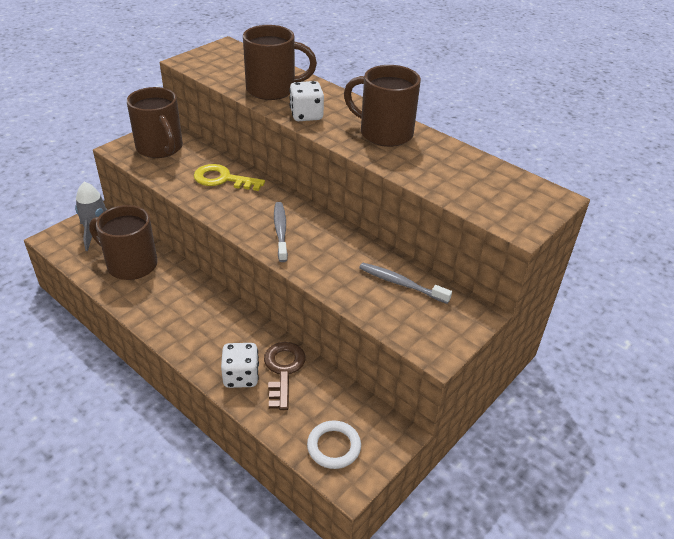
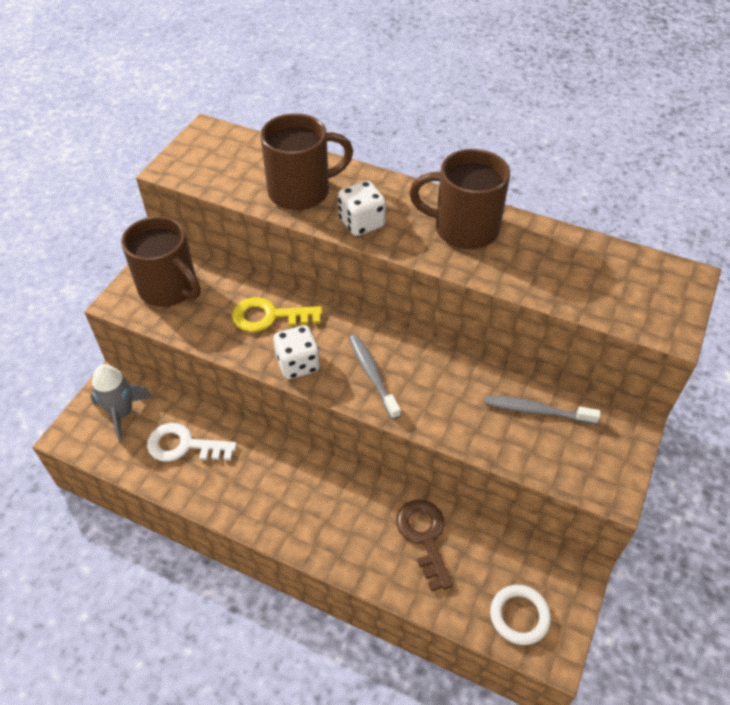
camera: 15 degrees left, 10 degrees up
brown mug [89,205,158,280] -> white key [147,423,237,462]
white dice [221,343,259,388] -> white dice moved to [274,325,320,379]

